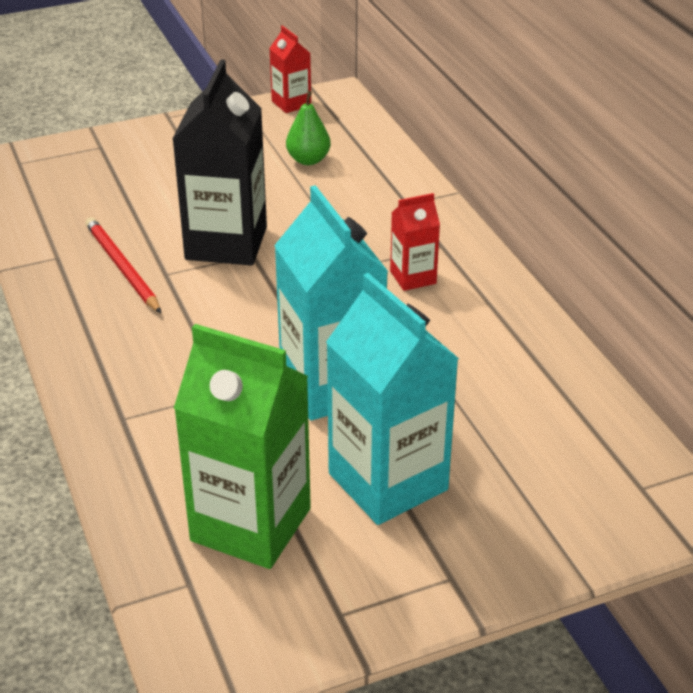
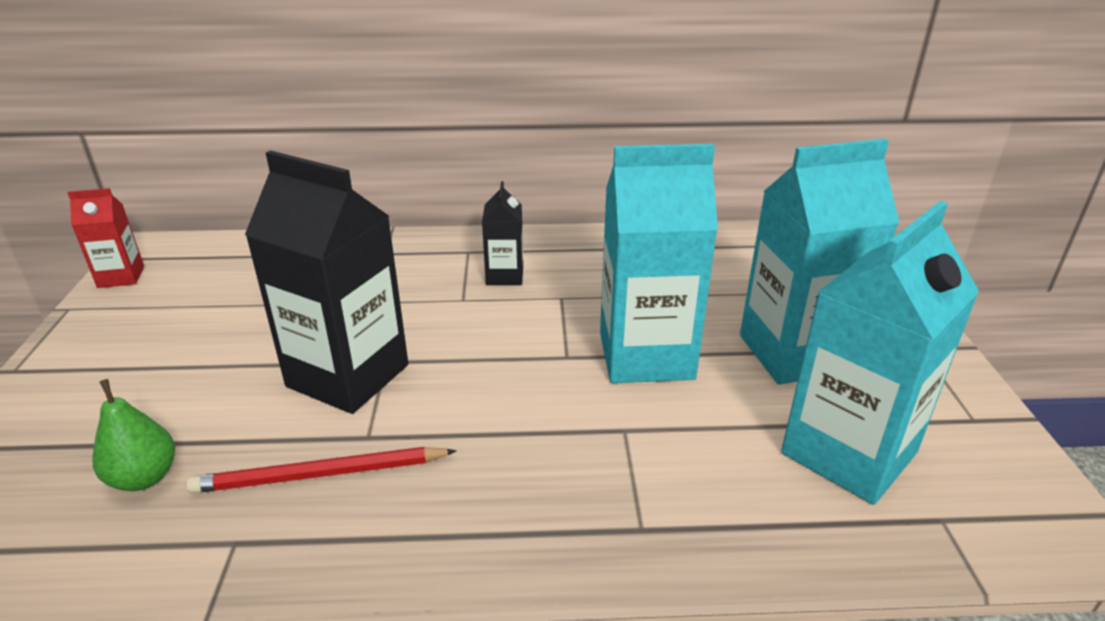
camera: 70 degrees left, 5 degrees down
green carton [174,324,311,569] -> turquoise carton [781,201,979,505]
green pear [286,91,331,165] -> green pear moved to [93,379,175,491]
red carton [390,193,440,291] -> black carton [482,181,523,285]

